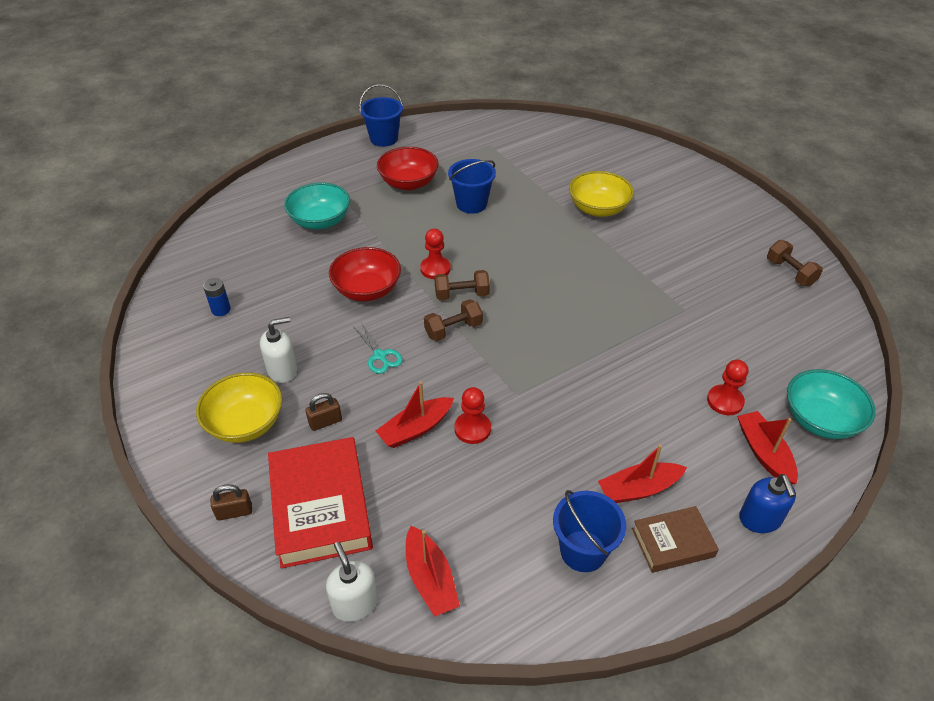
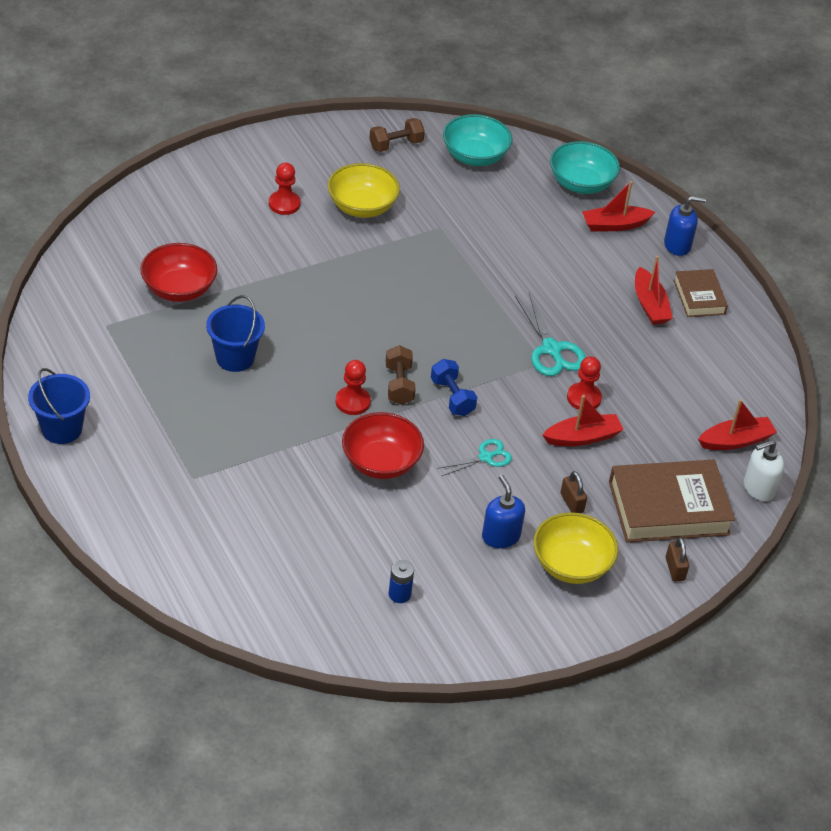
camera: 90 degrees left, 0 degrees up
white soap dispenser [260,317,297,383] -> blue soap dispenser [482,475,525,548]
red book [268,437,373,568] -> brown book [609,460,735,543]
turquoise bowl [284,183,350,229] -> turquoise bowl moved to [443,114,512,166]
red boat [376,381,454,448] -> red boat turned 75 degrees counterclockwise [542,395,624,446]
red bowl [377,147,439,190] -> red bowl moved to [140,243,217,302]
brown dumbbell [424,299,483,341] -> blue dumbbell [431,359,477,416]
blue bucket [553,490,626,572] -> none
yellow bowl [569,171,634,217] -> yellow bowl moved to [328,163,400,218]
red pawn [707,360,748,415] -> red pawn moved to [269,163,301,215]
none -> turquoise scissors [515,293,586,376]

